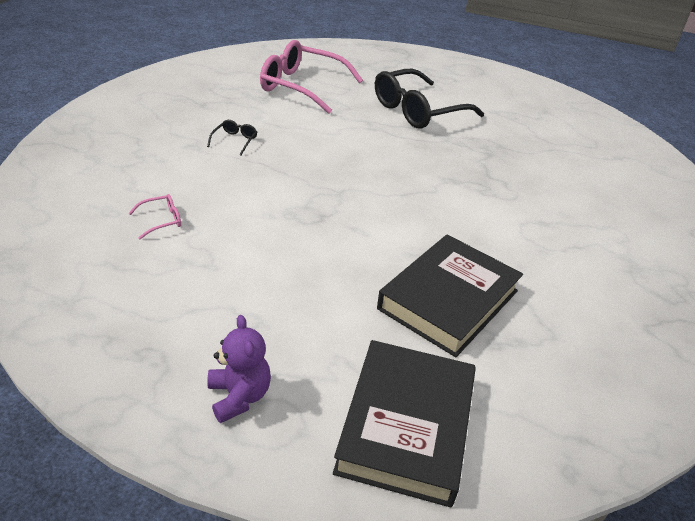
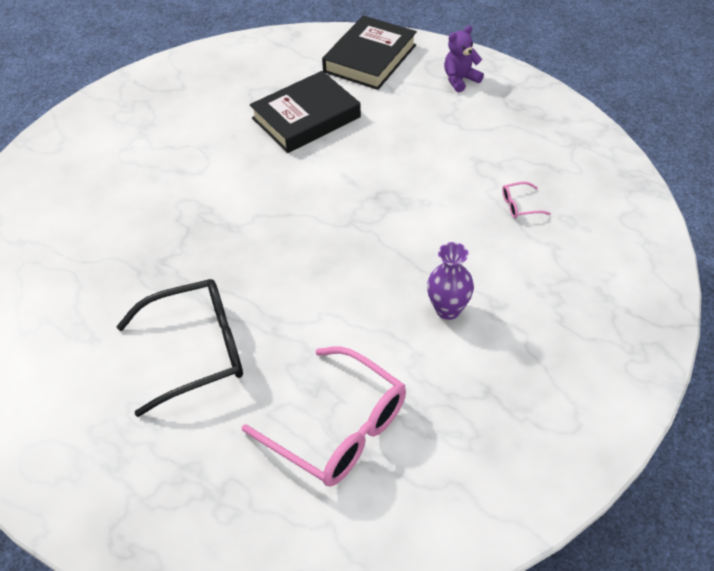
camera: 160 degrees left, 10 degrees up
black glasses [207,120,257,155] -> purple vase [427,242,474,320]
purple teddy bear [207,315,271,423] -> purple teddy bear turned 60 degrees clockwise [444,25,484,92]

